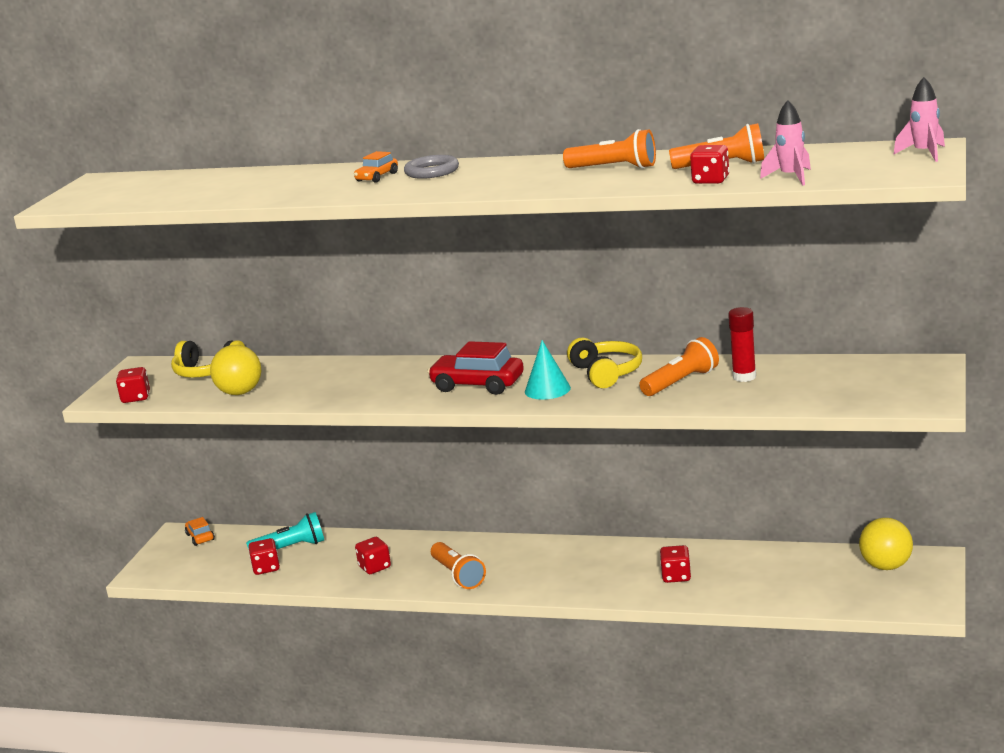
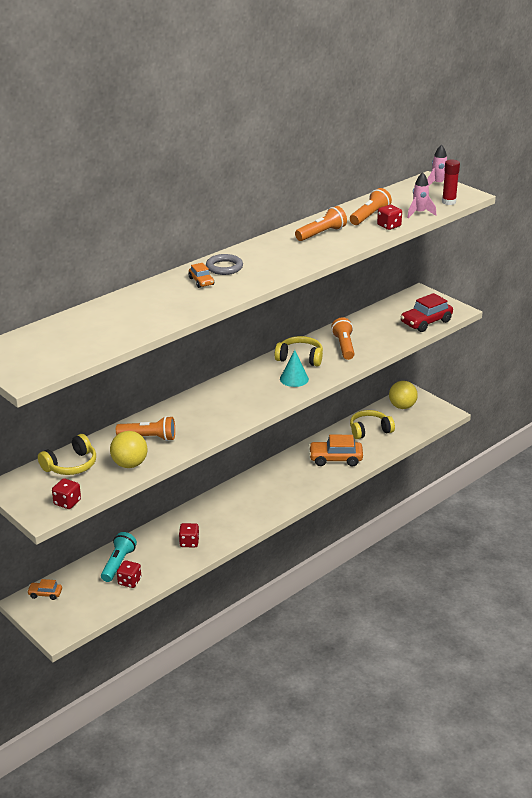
camera: 60 degrees left, 10 degrees up
red car [427,341,524,395] -> red car moved to [400,293,453,332]
orange flashlight [431,542,486,589] -> orange flashlight moved to [116,416,175,441]
red dice [660,545,691,583] -> orange car [309,435,363,466]
red glue stick [728,307,756,382] -> red glue stick moved to [442,159,460,205]
none -> yellow headphones [350,410,395,439]

